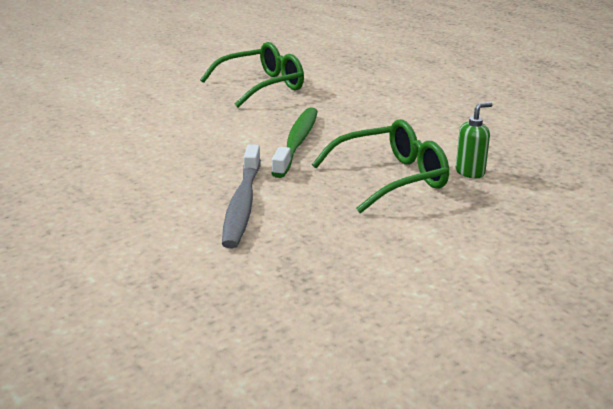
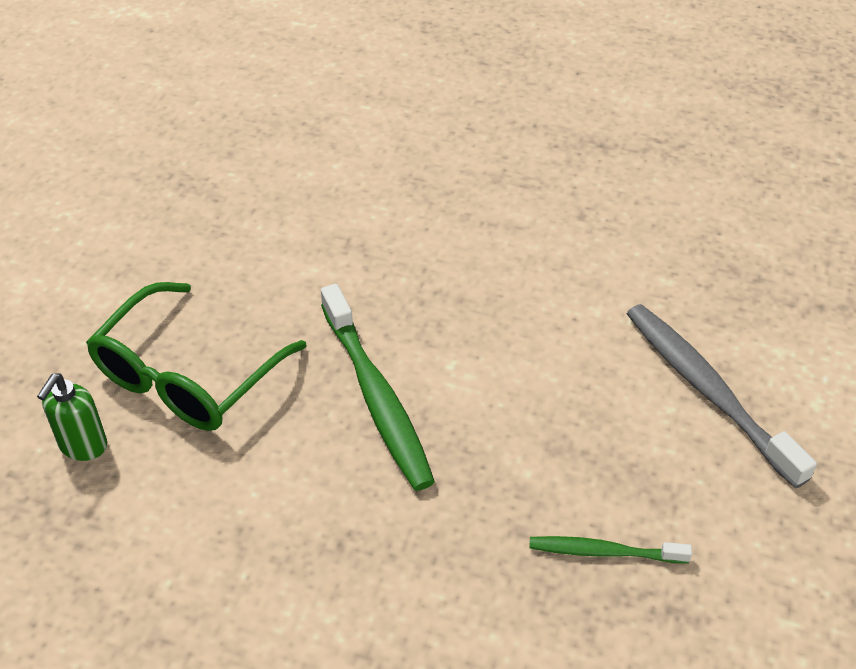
camera: 145 degrees right, 20 degrees up
green glasses [200,42,304,108] -> green toothbrush [529,536,692,564]
grey toothbrush [222,144,261,248] -> grey toothbrush moved to [627,304,817,489]

